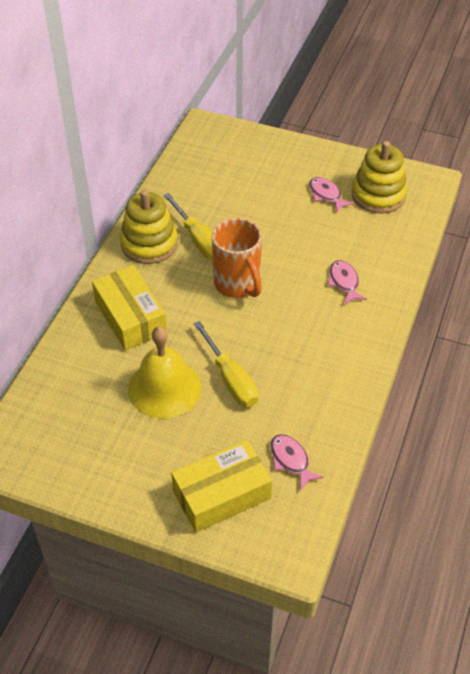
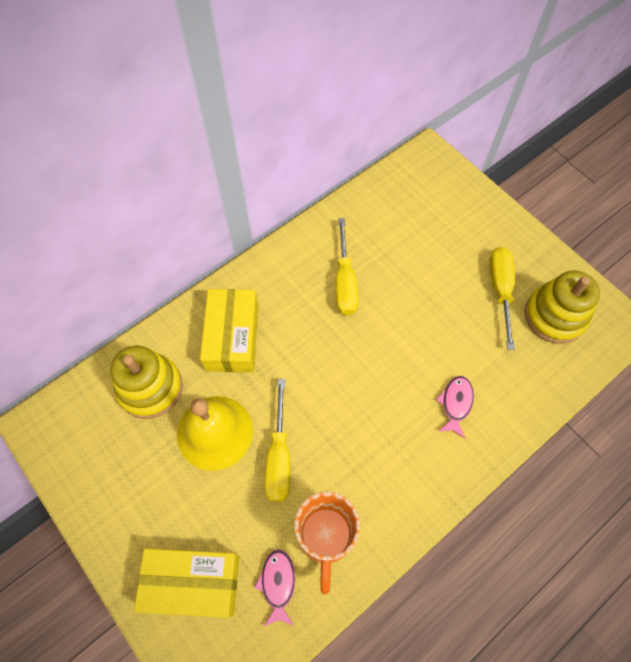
camera: 30 degrees right, 15 degrees up
yellow stacking toy [120,190,178,264] -> yellow stacking toy moved to [110,346,183,419]
orange mug [212,218,262,298] -> orange mug moved to [294,491,360,595]
pink fish [309,177,354,213] -> yellow screwdriver [490,247,515,350]

